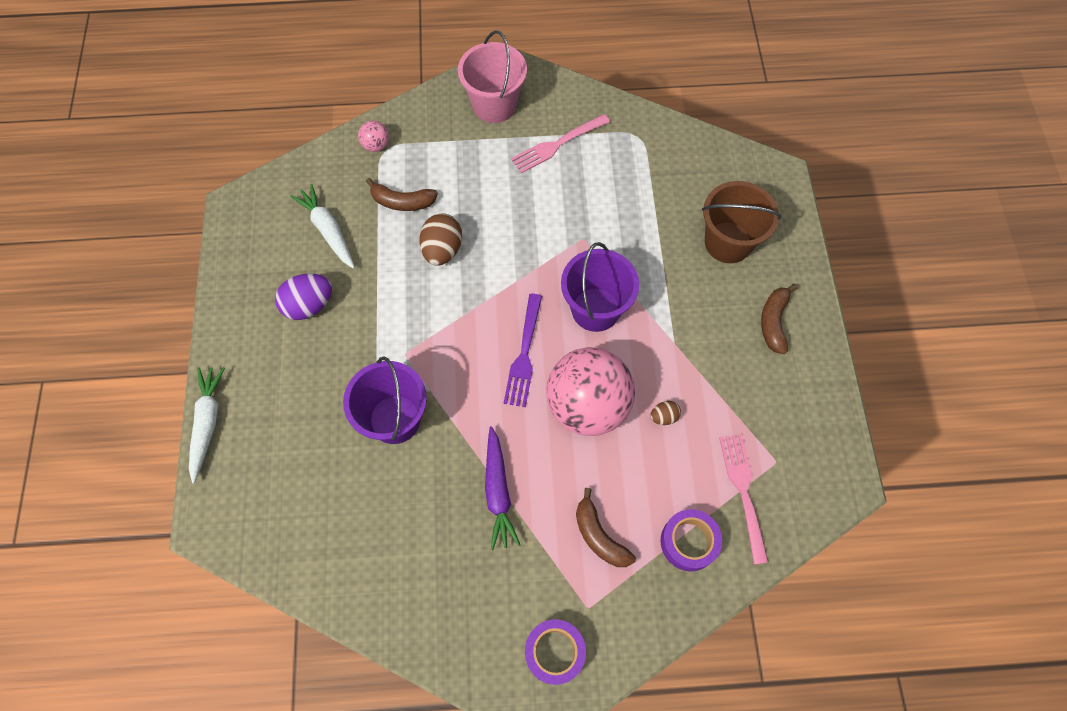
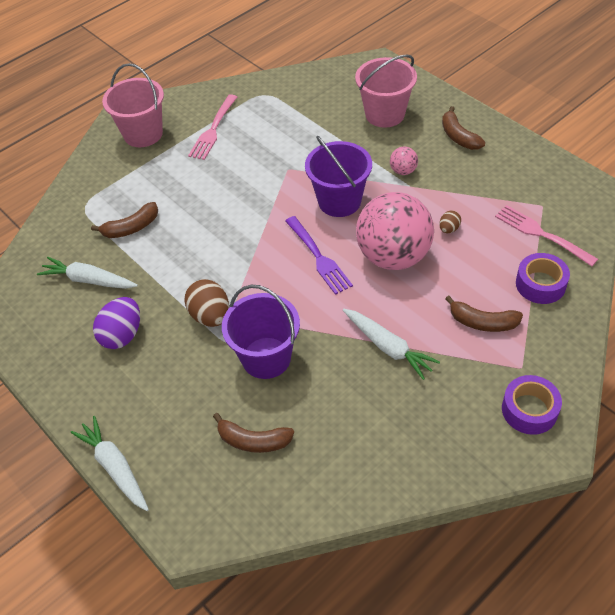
camera: 35 degrees left, 15 degrees down
pink ball [358,121,389,152] -> pink ball moved to [390,147,418,175]
brown egg [419,213,462,266] -> brown egg moved to [184,279,229,327]
purple carrot [485,426,521,550] -> white carrot [343,309,440,380]
brown bucket [702,181,782,263] -> pink bucket [355,54,417,128]
none -> brown banana [213,413,294,453]

